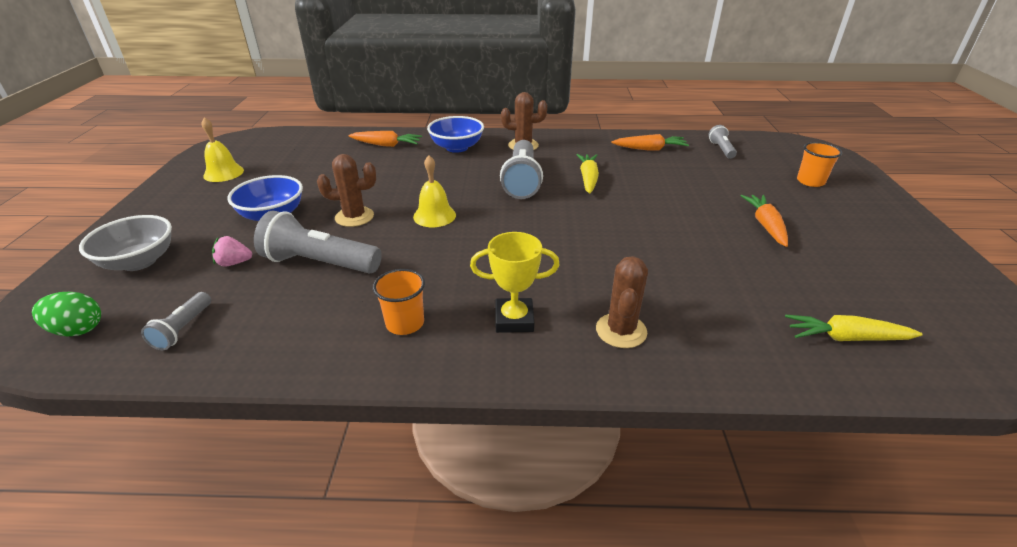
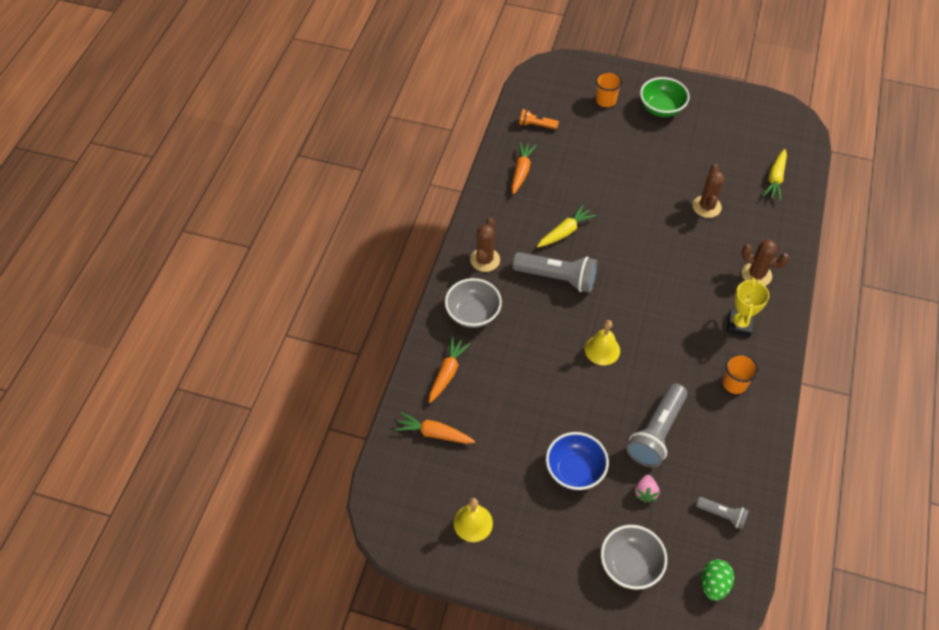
camera: 75 degrees left, 20 degrees up
brown cactus [317,154,376,227] -> brown cactus moved to [692,164,725,218]
blue bowl [427,116,484,153] -> grey bowl [445,278,502,328]
yellow carrot [577,154,599,193] -> yellow carrot turned 120 degrees clockwise [537,205,596,247]
grey flashlight [708,125,737,159] -> orange flashlight [519,109,559,129]
orange carrot [740,195,788,247] -> orange carrot moved to [394,412,475,444]
none -> green bowl [640,77,690,117]

